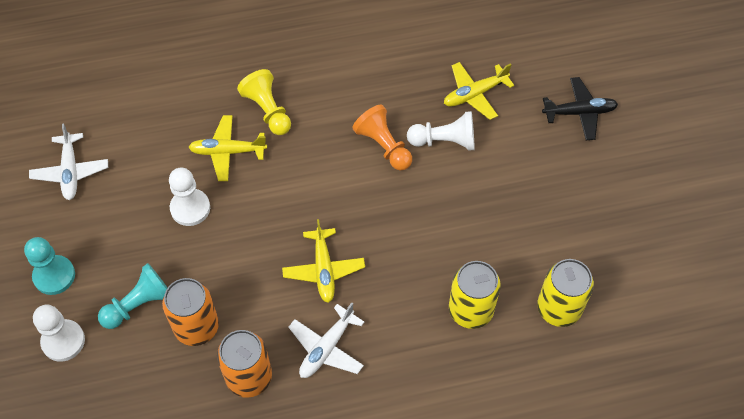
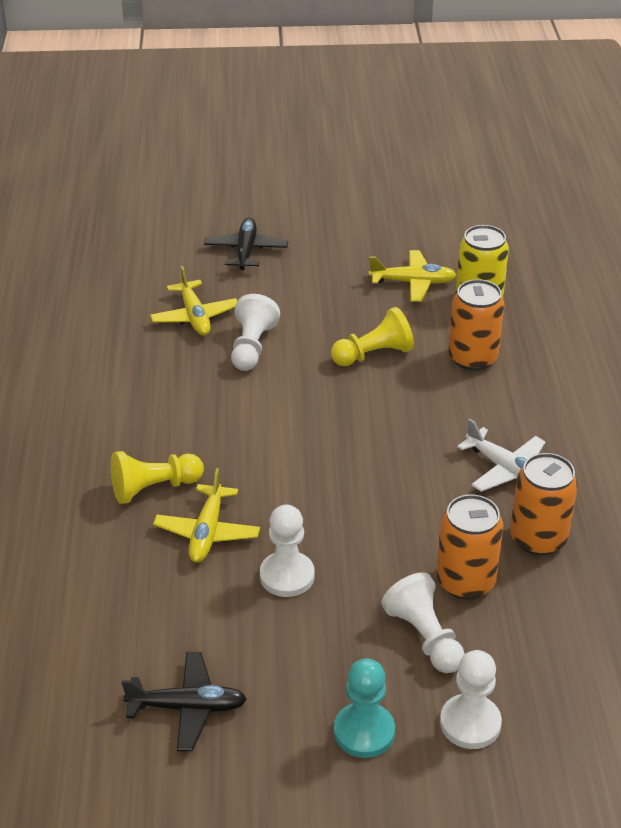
camera: 80 degrees left, 20 degrees down
white plane [29,123,108,200] -> black plane [121,652,247,751]
turquoise pawn [98,263,167,329] -> white pawn [381,572,465,673]
yellow plane [282,219,365,303] -> yellow plane moved to [369,250,456,302]
orange pawn [353,104,412,171] -> none
yellow can [449,261,501,329] -> orange can [448,279,504,371]
none -> yellow pawn [331,307,414,366]

